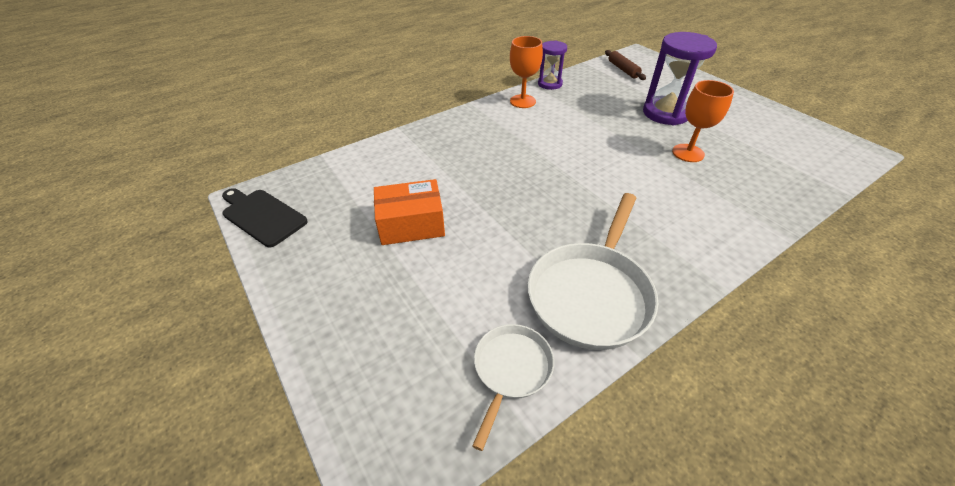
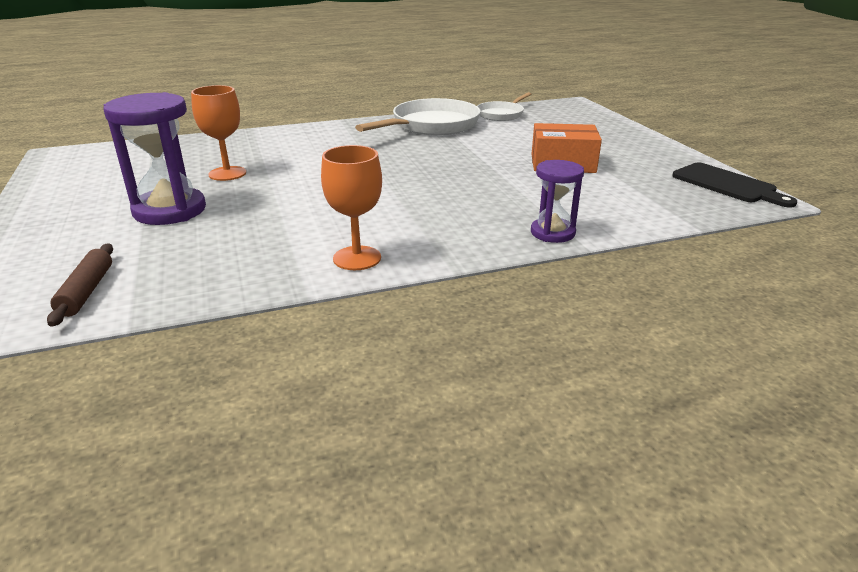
camera: 165 degrees left, 15 degrees down
purple hourglass [538,41,567,90] -> purple hourglass moved to [531,160,584,243]

